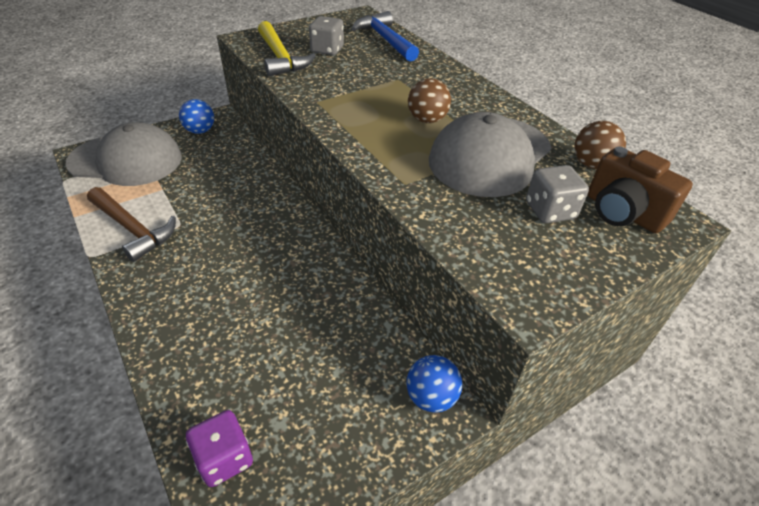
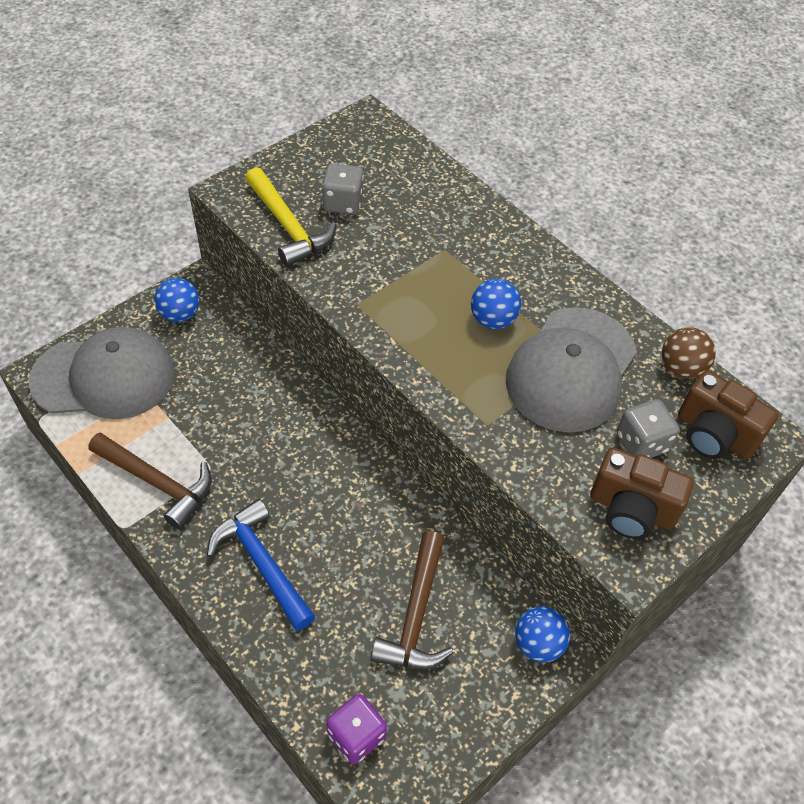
camera: 10 degrees left, 10 degrees up
blue hammer [352,11,419,62] -> blue hammer moved to [207,499,316,631]
brown ball [408,78,451,123] -> blue ball [471,279,521,329]
none -> brown hammer [371,531,453,669]
none -> brown camera [590,447,694,539]

